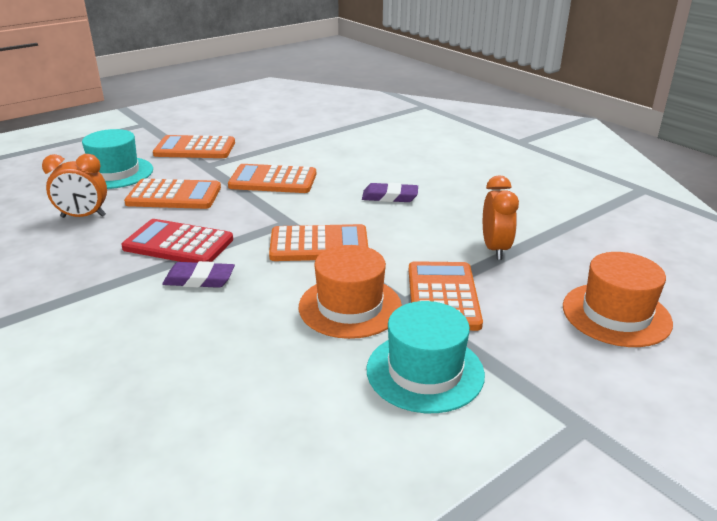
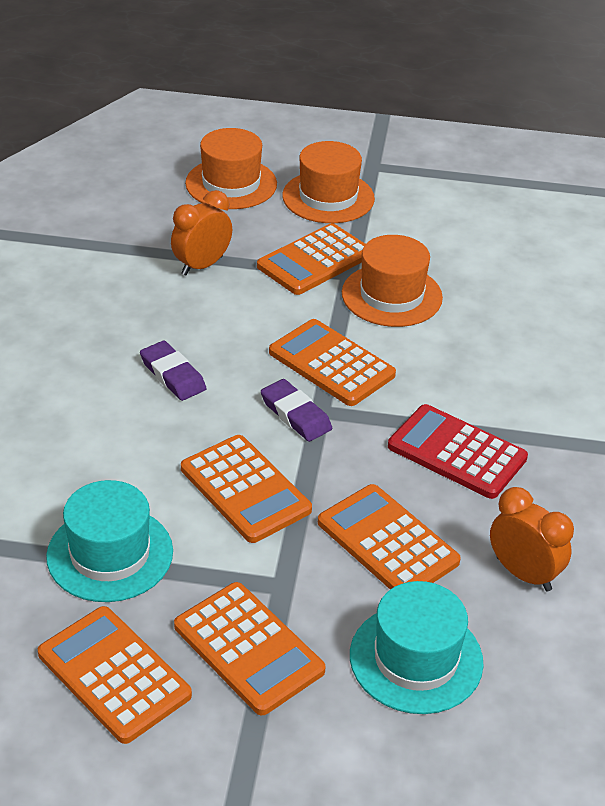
camera: 135 degrees left, 10 degrees up
red calculator [121,219,233,263] -> red calculator turned 150 degrees clockwise [388,404,528,499]
purple eraser [162,261,235,288] -> purple eraser moved to [261,379,332,442]
turquoise hat [367,301,485,413] -> turquoise hat moved to [46,480,173,602]
none -> orange calculator [38,606,192,744]
none -> orange hat [282,141,375,223]

